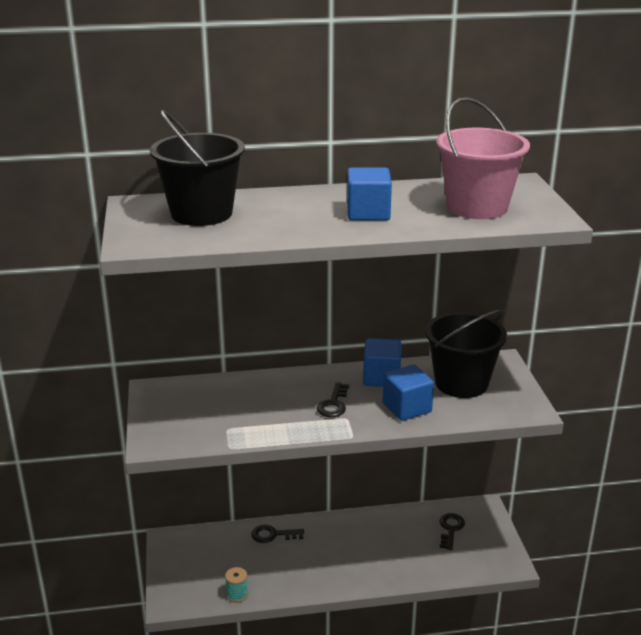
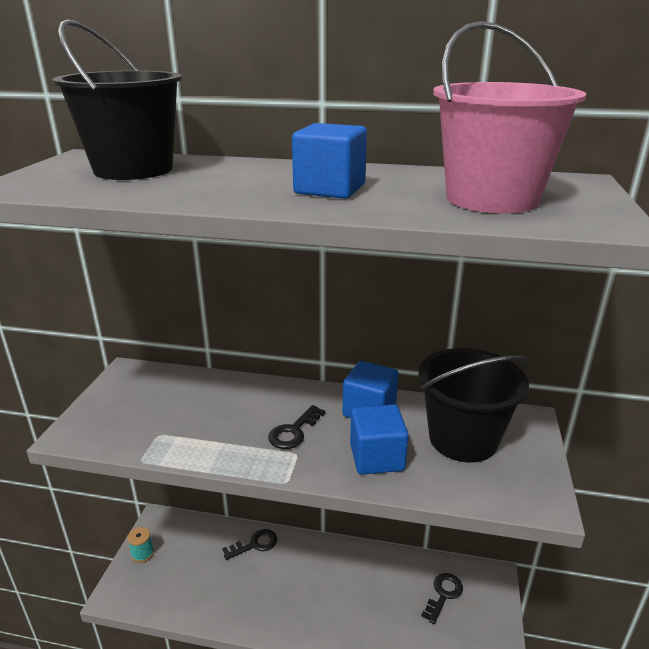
camera: 20 degrees right, 0 degrees up
turquoise spool [225,567,248,603] -> turquoise spool moved to [127,527,154,563]
black key [251,525,304,543] -> black key turned 135 degrees clockwise [222,529,277,560]

